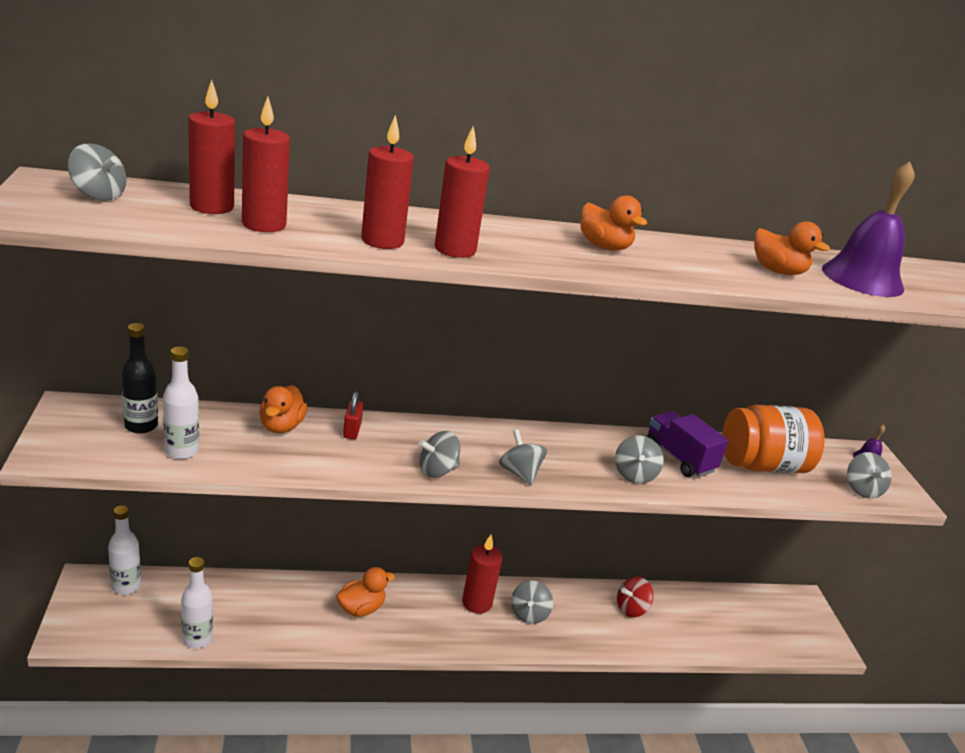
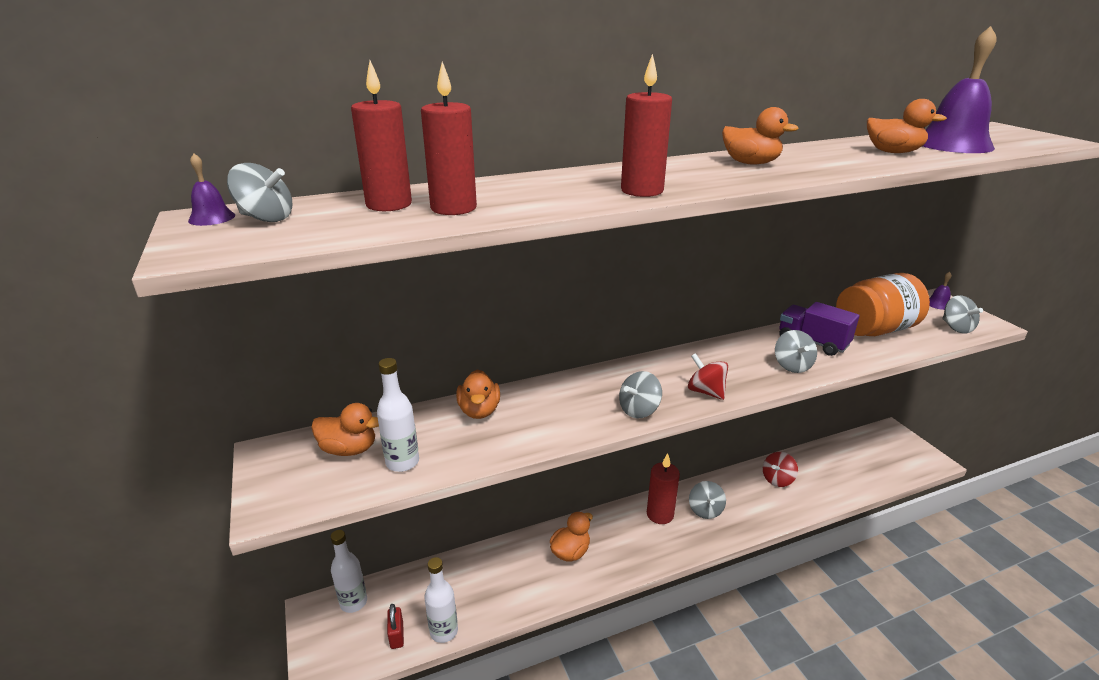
camera: 10 degrees left, 0 degrees up
black bottle [121,323,158,434] -> orange duck [311,403,379,456]
red padlock [343,391,363,439] -> red padlock moved to [387,604,404,649]
red candle [361,115,414,249] -> none
grey spinning top [499,429,547,485] -> red spinning top [688,353,728,400]
none -> purple bell [188,153,235,226]

